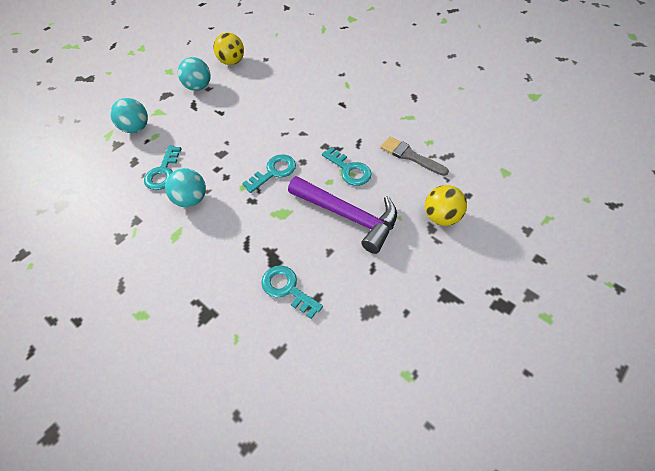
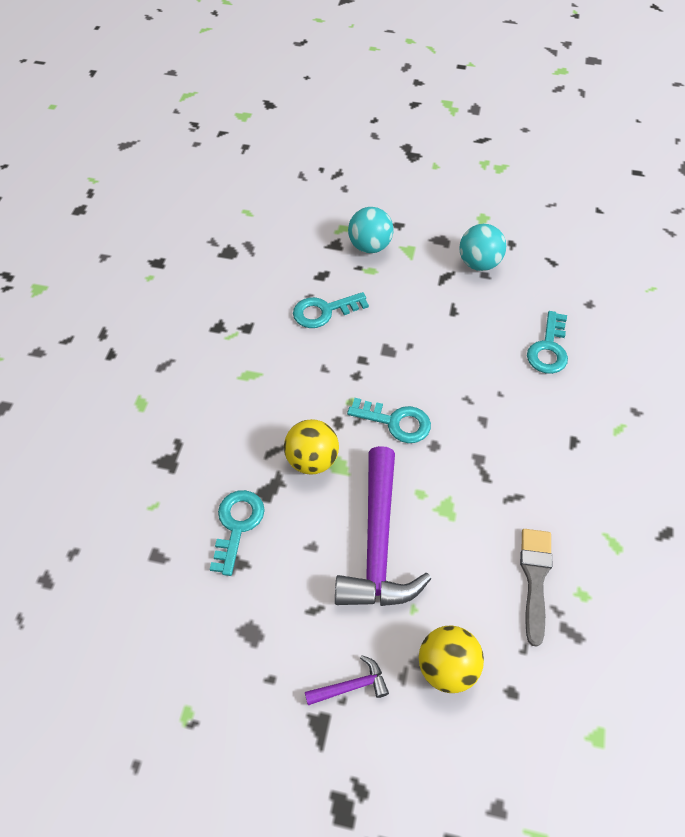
camera: 60 degrees right, 0 degrees up
turquoise ball [165,168,206,207] -> none
yellow ball [214,32,244,65] -> yellow ball moved to [284,419,339,475]
turquoise key [322,147,372,186] -> turquoise key moved to [527,311,568,374]
none -> purple hammer [305,655,389,705]

